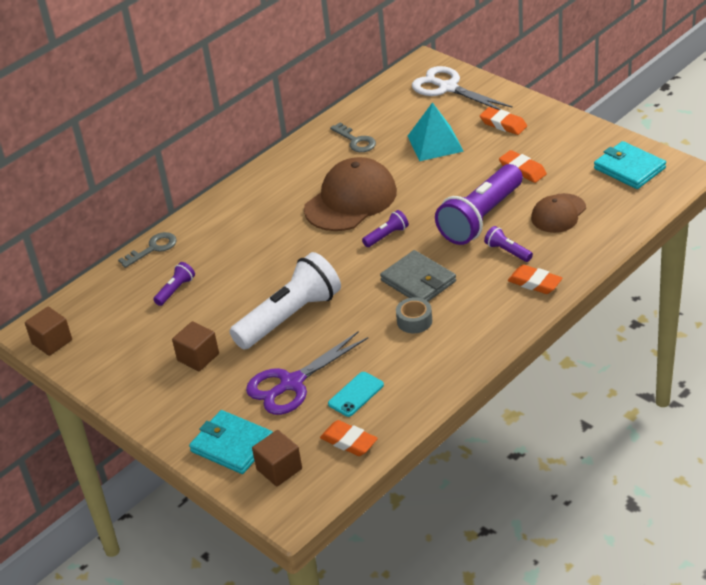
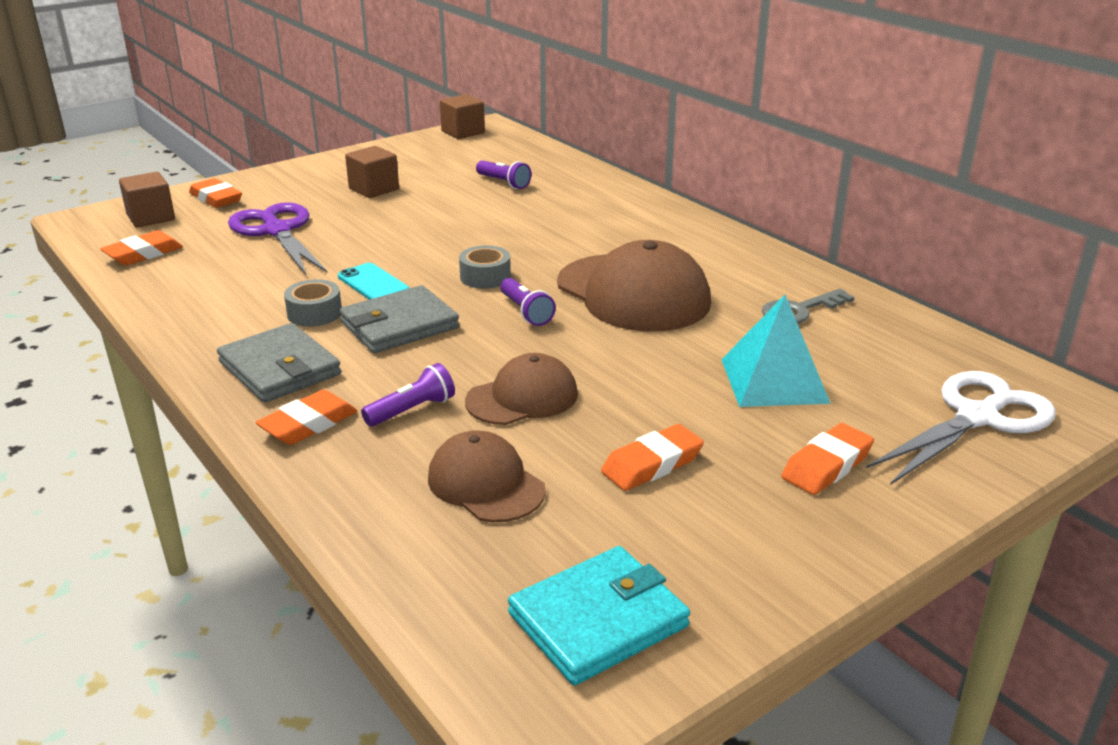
camera: 95 degrees right, 10 degrees down
grey key [118,232,177,268] -> none
turquoise wallet [189,410,273,474] -> orange eraser [189,178,242,208]
white flashlight [229,252,341,349] -> none
turquoise phone [328,372,384,417] -> turquoise phone moved to [338,263,409,300]
purple flashlight [435,164,523,245] -> brown cap [465,353,578,425]
none -> grey wallet [217,323,341,403]
none -> grey tape [459,245,511,289]

